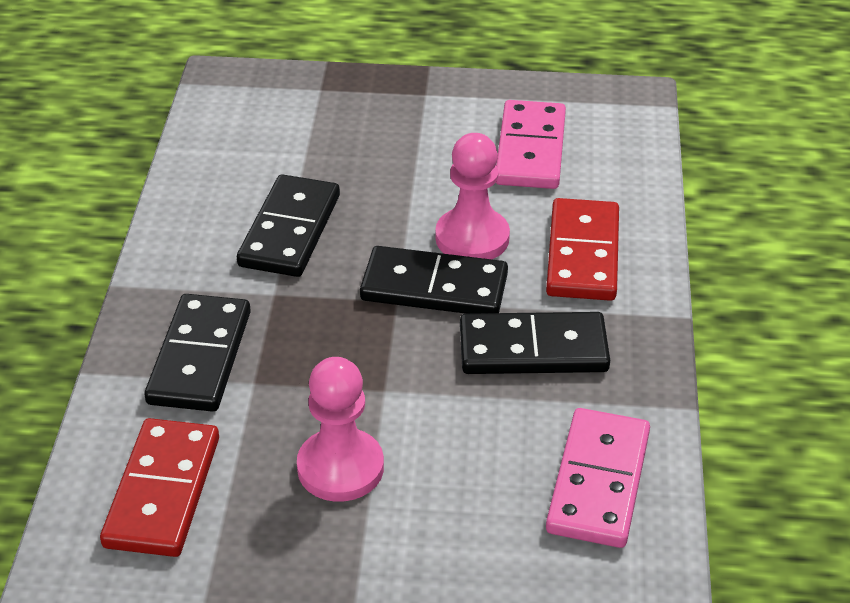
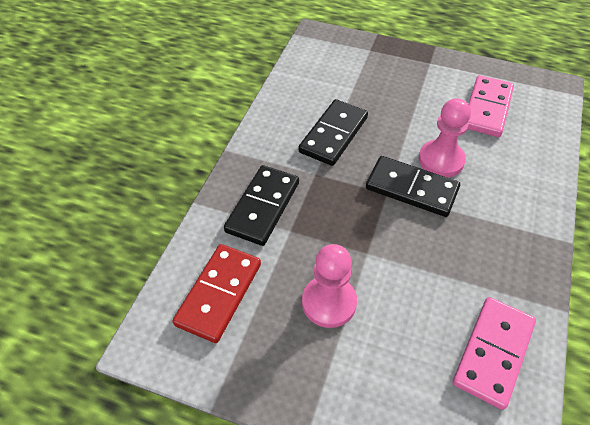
camera: 15 degrees right, 10 degrees up
black domino [460,312,610,374] -> none
red domino [546,198,619,301] -> none

